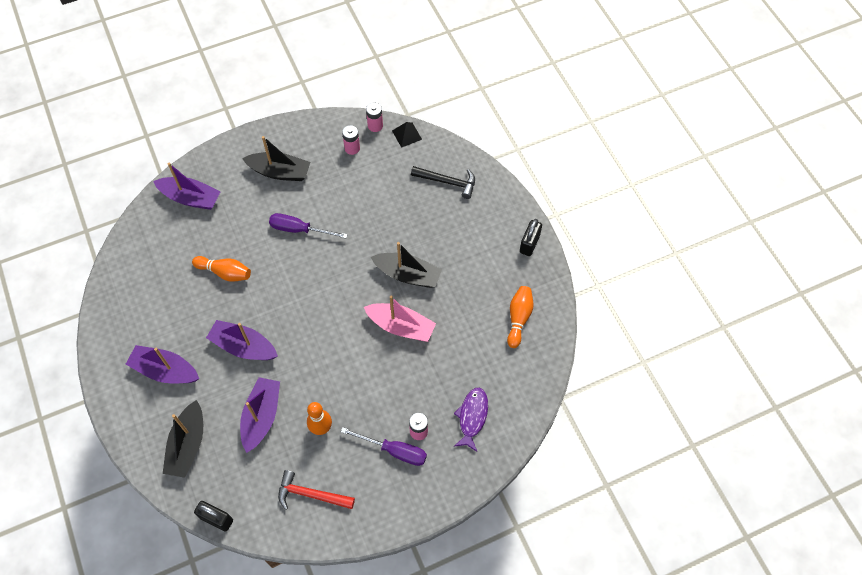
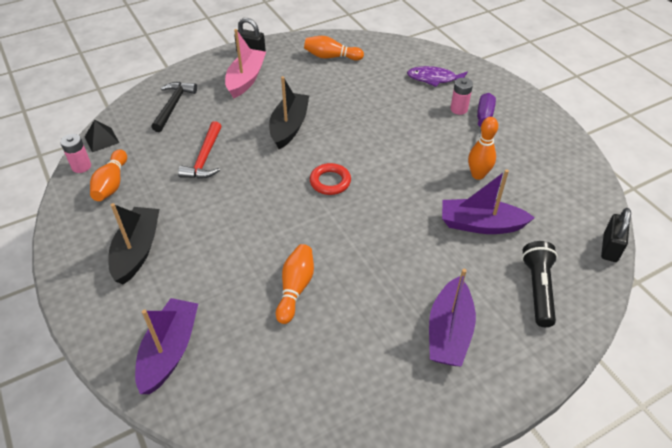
camera: 95 degrees left, 15 degrees down
black boat [163,400,203,478] -> black flashlight [522,241,558,327]
purple boat [206,320,278,360] -> none
purple screwdriver [269,213,348,238] -> none
red hammer [278,470,355,510] -> red hammer moved to [178,121,222,179]
pink battery [342,125,360,155] -> orange bowling pin [90,149,127,201]
pink boat [364,296,436,342] -> pink boat moved to [225,29,266,98]
none -> red ring [310,163,351,195]

